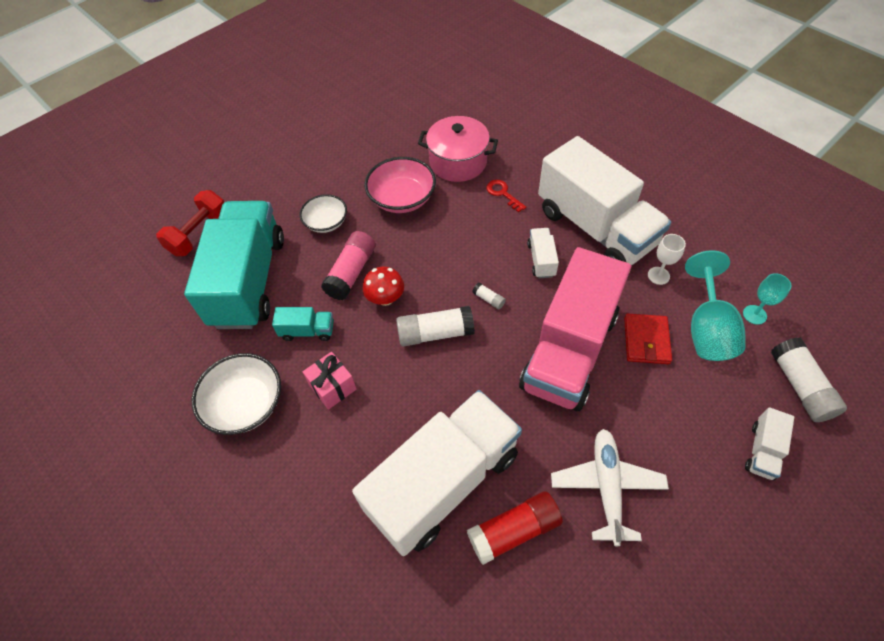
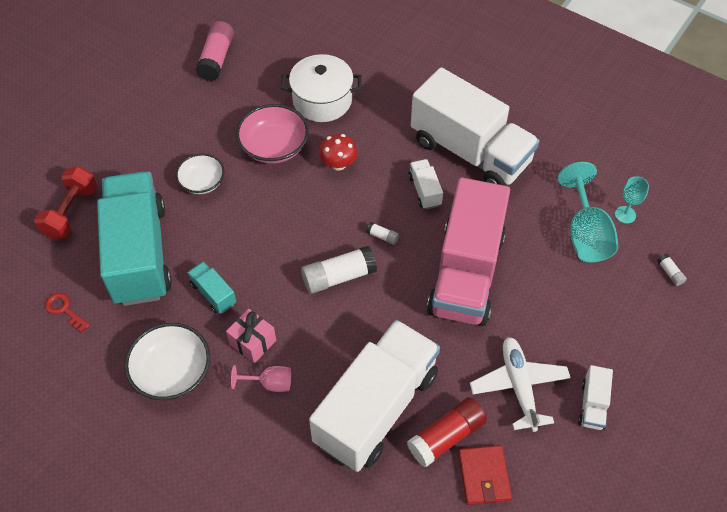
camera: 15 degrees left, 0 degrees up
turquoise truck [272,307,334,341] -> turquoise truck turned 120 degrees counterclockwise [187,262,236,314]
pink glue stick [321,231,375,300] -> pink glue stick moved to [196,21,234,81]
red mushroom [363,267,404,306] -> red mushroom moved to [319,134,357,170]
pink pot [418,116,498,182] -> white pot [281,54,361,122]
red key [486,180,526,213] -> red key moved to [45,293,90,333]
red wallet [624,314,672,364] -> red wallet moved to [458,445,512,505]
white goblet [648,234,686,285] -> none
white truck [745,408,794,480] -> white truck moved to [578,365,613,430]
white glue stick [771,337,847,422] -> white glue stick [657,254,687,286], size x0.46
none -> pink goblet [231,365,291,392]

